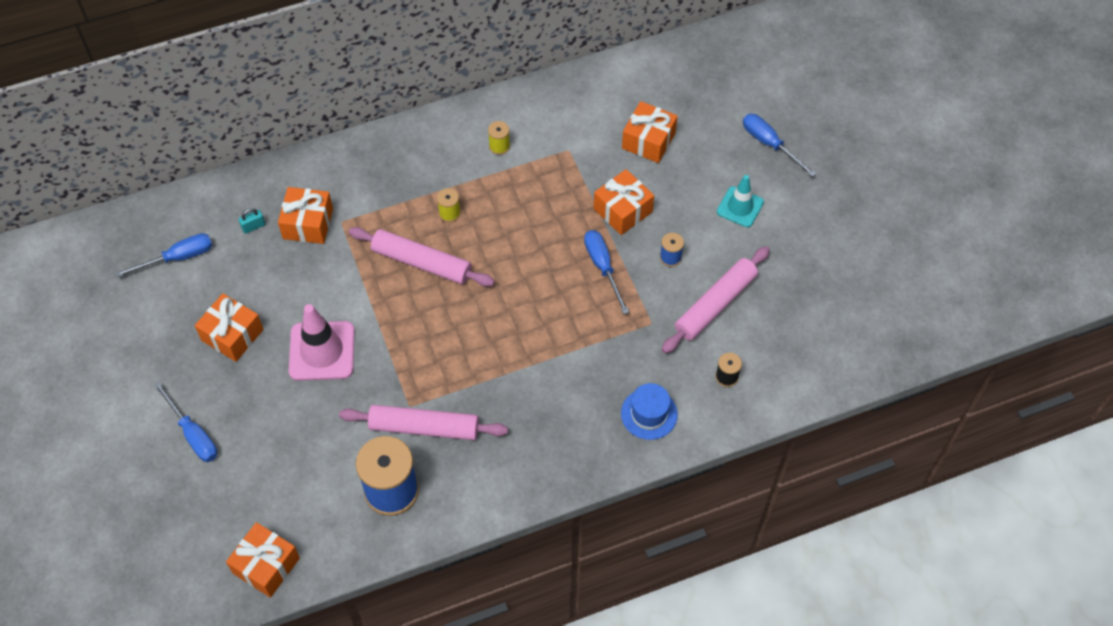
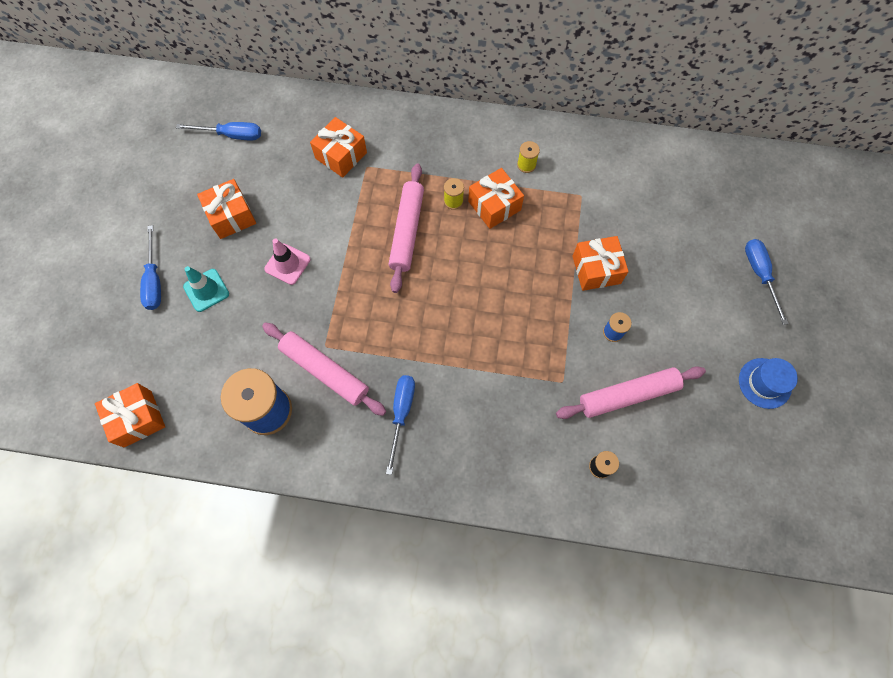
camera: 30 degrees right, 10 degrees up
turquoise padlock [239,208,265,234] -> none
pink traffic cone [289,304,355,381] -> pink traffic cone [264,239,310,285], size x0.64
pink rolling pin [349,227,495,287] -> pink rolling pin turned 45 degrees clockwise [389,163,424,293]
blue screwdriver [584,230,629,314] -> blue screwdriver moved to [386,375,415,475]
blue hat [621,383,678,440] -> blue hat moved to [739,358,798,409]
orange gift [622,101,678,163] -> orange gift moved to [468,168,524,229]
turquoise traffic cone [717,175,764,227] -> turquoise traffic cone moved to [183,266,229,312]

